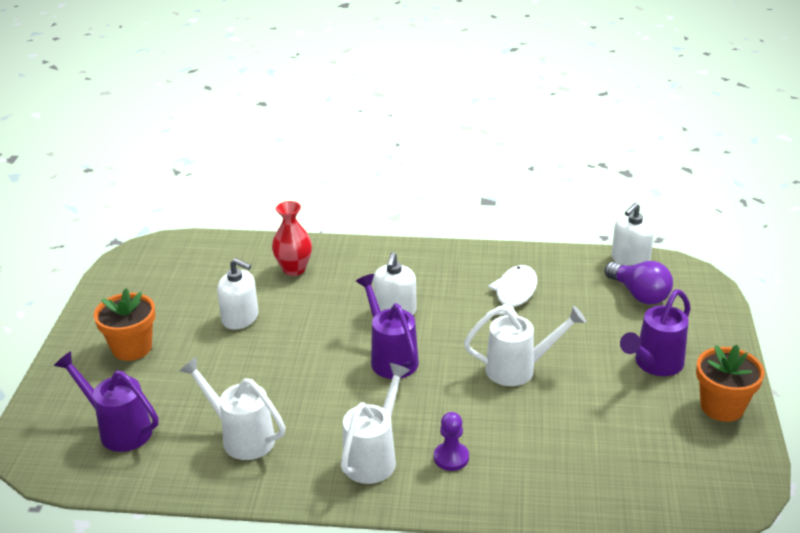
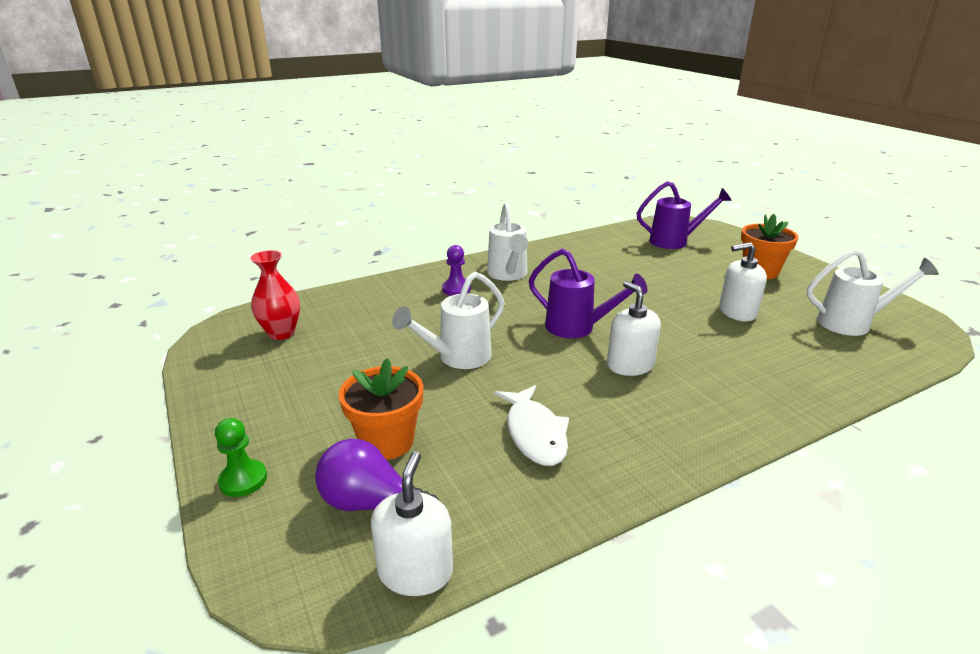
camera: 145 degrees right, 5 degrees down
white watering can [179,357,286,460] -> white watering can moved to [807,249,939,336]
red vase [272,201,312,276] -> red vase moved to [250,250,300,340]
purple watering can [620,289,691,376] -> none
orange flower pot [696,345,765,422] -> orange flower pot moved to [339,358,423,460]
none -> green pawn [215,418,267,497]

